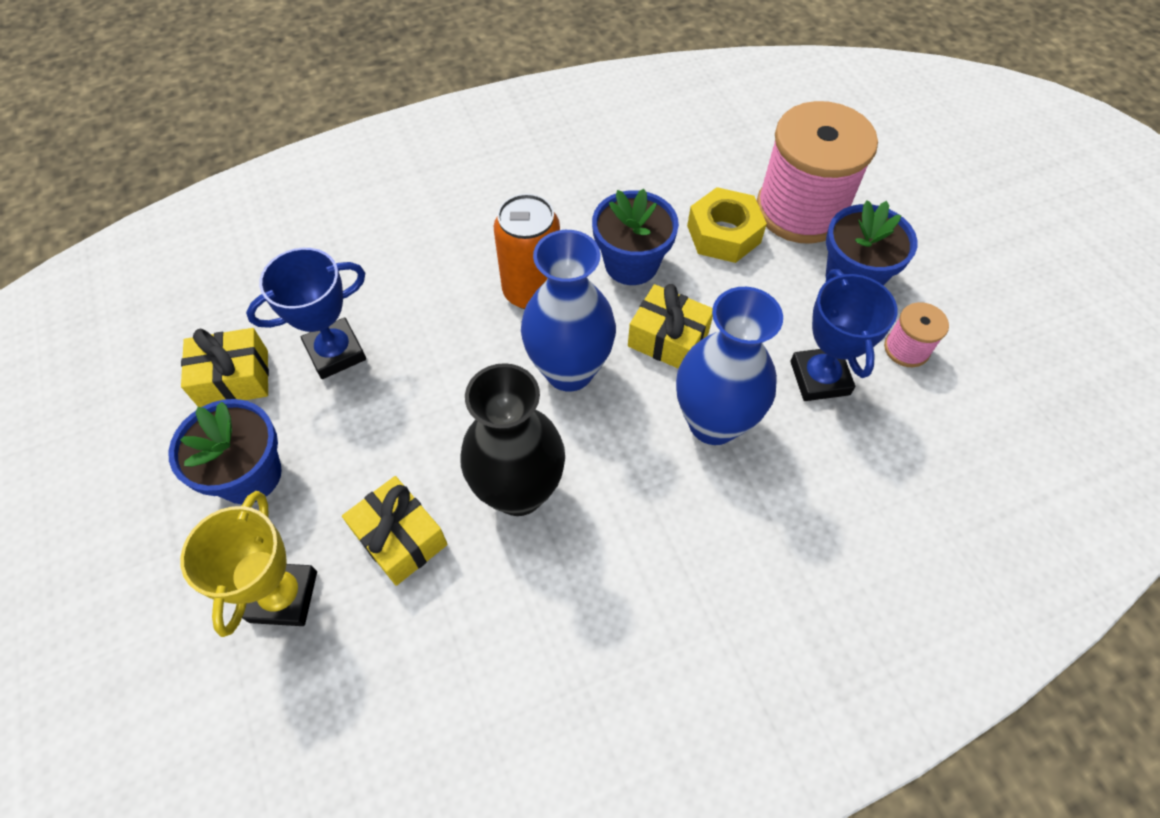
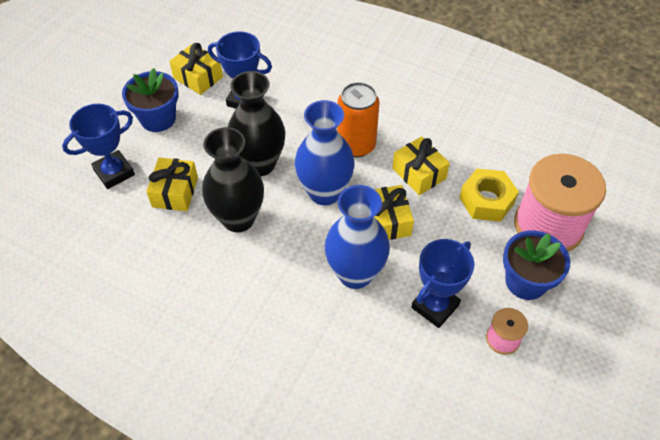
camera: 50 degrees right, 5 degrees down
yellow trophy [180,491,317,637] -> blue trophy [62,104,135,189]
blue flower pot [592,189,679,285] -> yellow gift [392,136,450,195]
none -> black vase [228,71,285,176]

